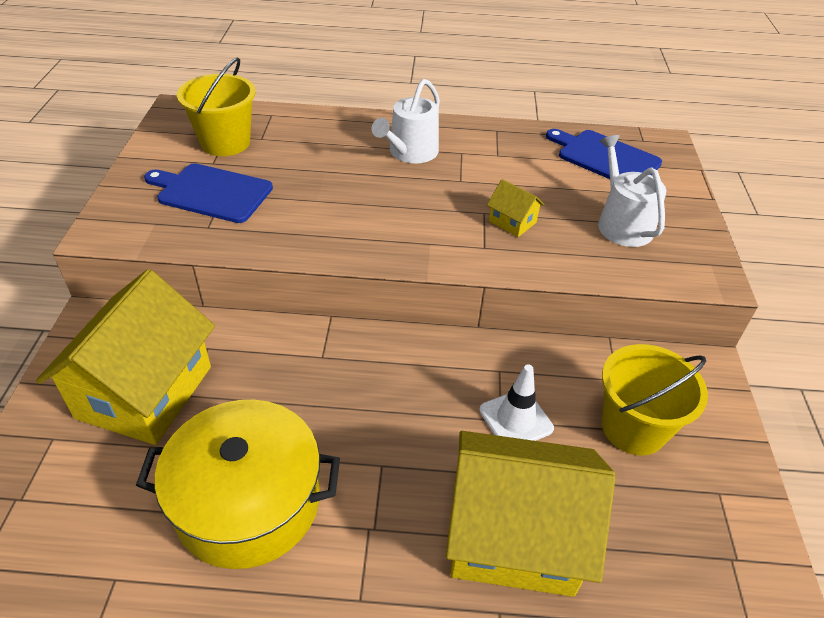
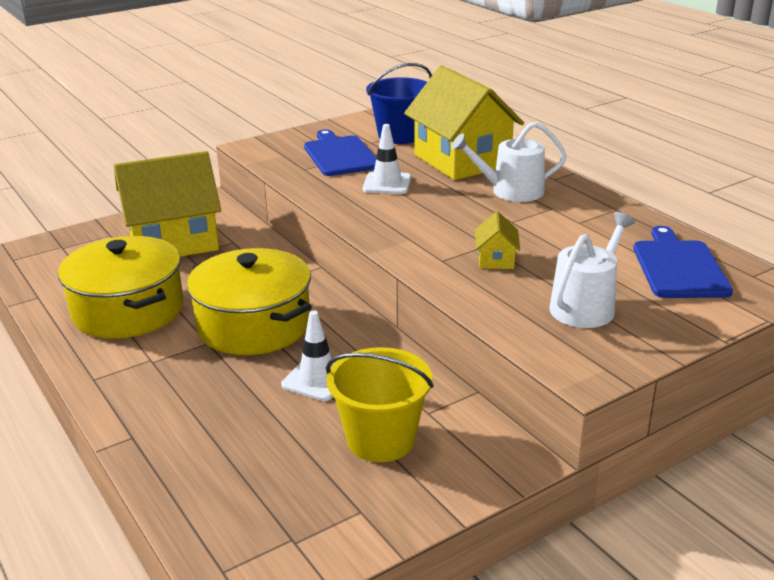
camera: 55 degrees right, 15 degrees down
yellow bucket [177,57,256,156] -> blue bucket [366,63,432,144]
yellow house [446,431,615,597] -> yellow house moved to [404,66,524,180]
none -> yellow pot [187,248,312,355]
none -> white traffic cone [363,124,411,194]

